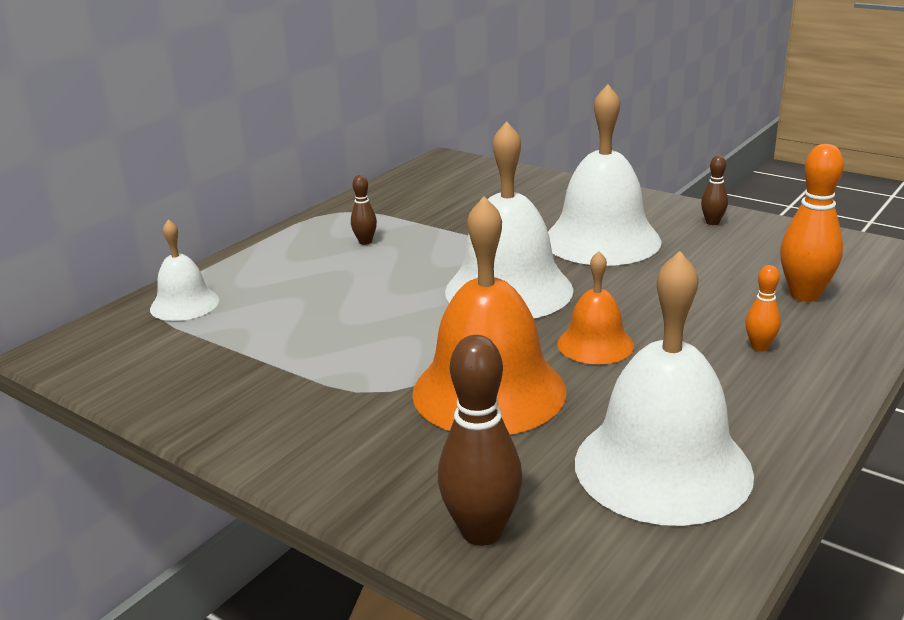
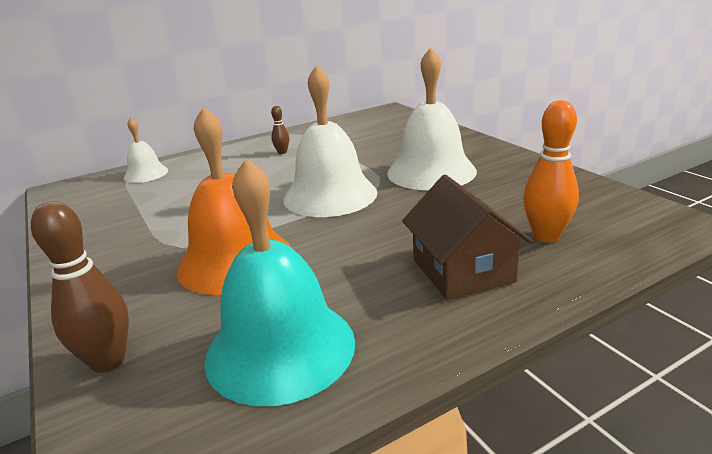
camera: 25 degrees right, 0 degrees up
orange bell [557,251,634,364] -> none
white bell [575,251,754,526] -> turquoise bell [204,158,355,406]
brown bowling pin [701,155,728,225] -> none
orange bowling pin [745,265,781,351] -> brown house [402,175,532,300]

